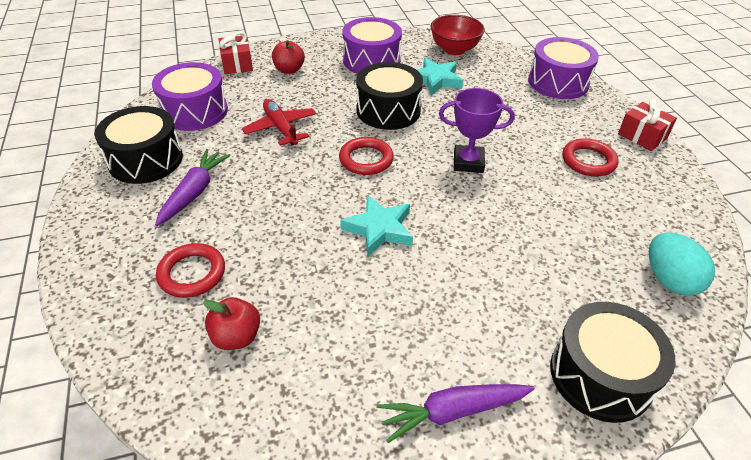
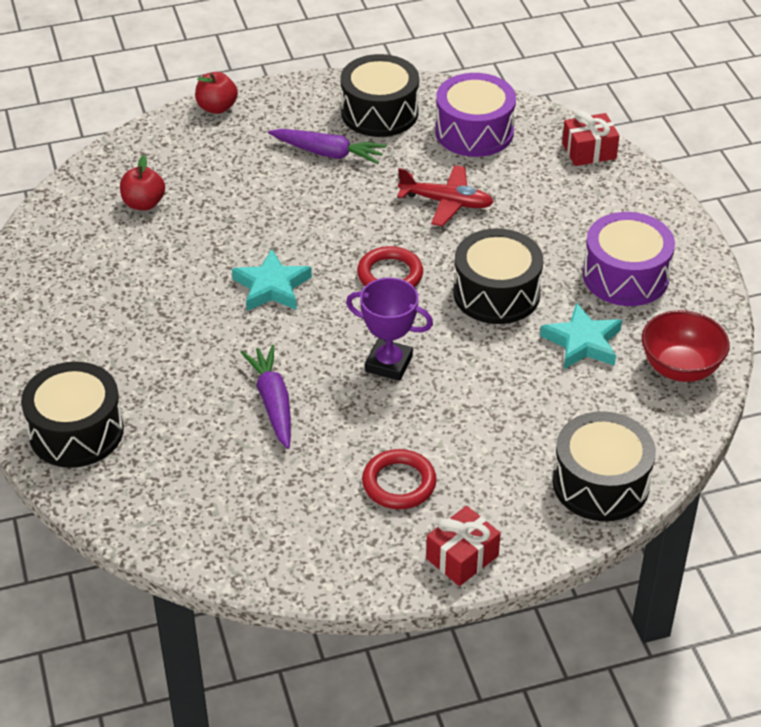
camera: 90 degrees right, 0 degrees up
red ring [156,243,225,298] -> none
red plane [242,99,316,146] -> red plane turned 45 degrees clockwise [397,165,493,226]
red apple [272,40,305,74] -> red apple moved to [195,72,238,114]
purple carrot [377,384,535,443] -> purple carrot moved to [241,345,291,449]
purple trophy [439,88,515,173] -> purple trophy turned 75 degrees counterclockwise [346,278,433,381]
purple drum [528,37,599,99] -> black drum [552,411,656,521]
turquoise egg [649,232,715,296] -> none

